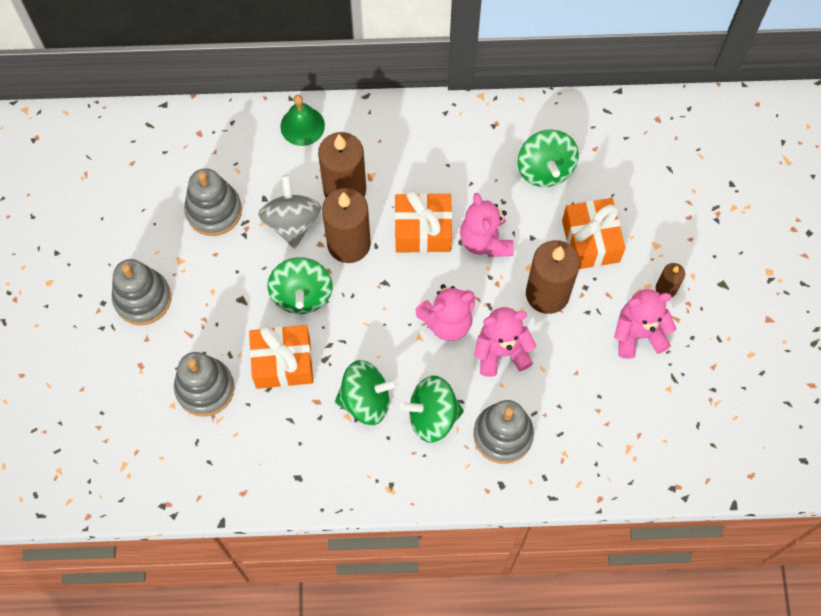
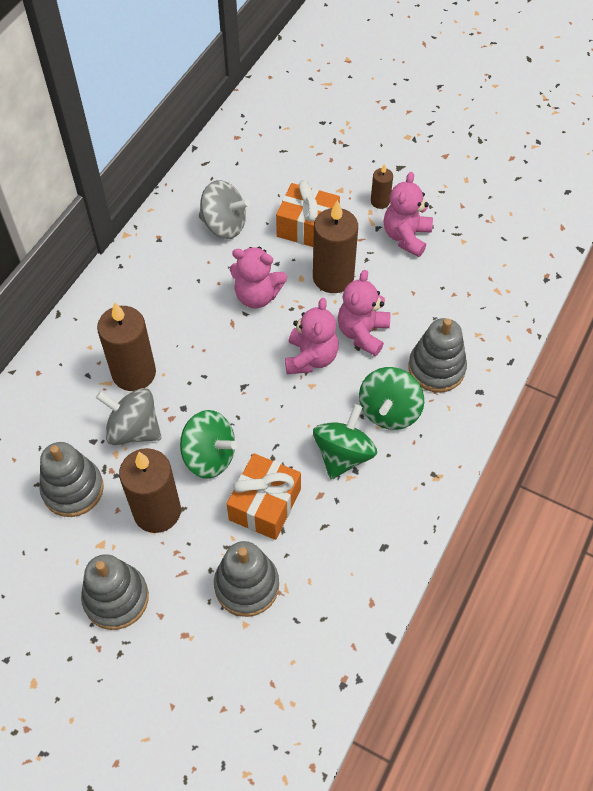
camera: 60 degrees left, 10 degrees down
green bell [280,95,325,146] -> none
brown candle [322,188,371,263] -> brown candle moved to [119,448,181,533]
orange gift [394,190,452,253] -> none
green spinning top [518,130,579,187] -> grey spinning top [199,180,250,239]

